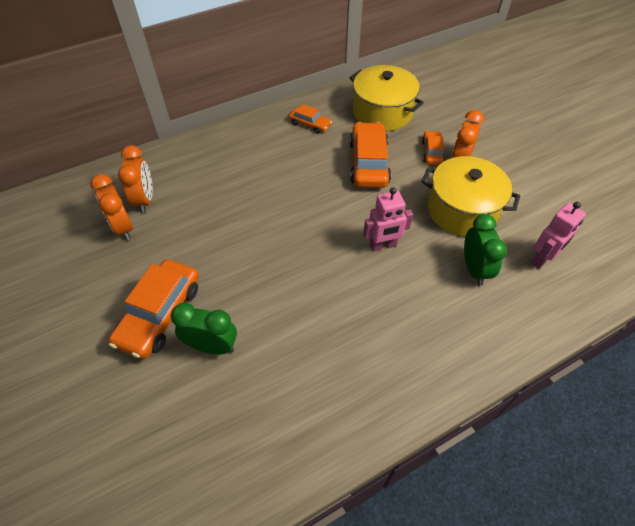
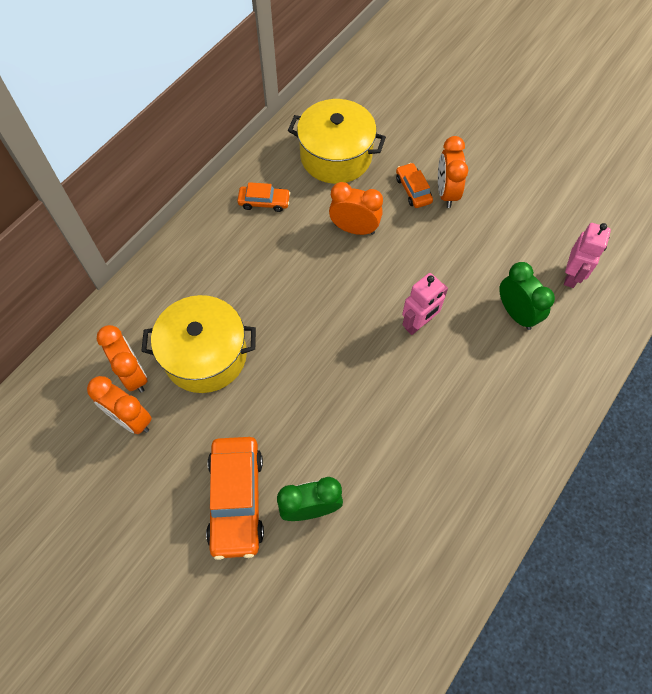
camera: 25 degrees left, 10 degrees up
orange car [349,122,391,188] -> orange clock [329,182,383,235]
yellow pot [421,156,520,236] -> yellow pot moved to [141,295,256,393]

